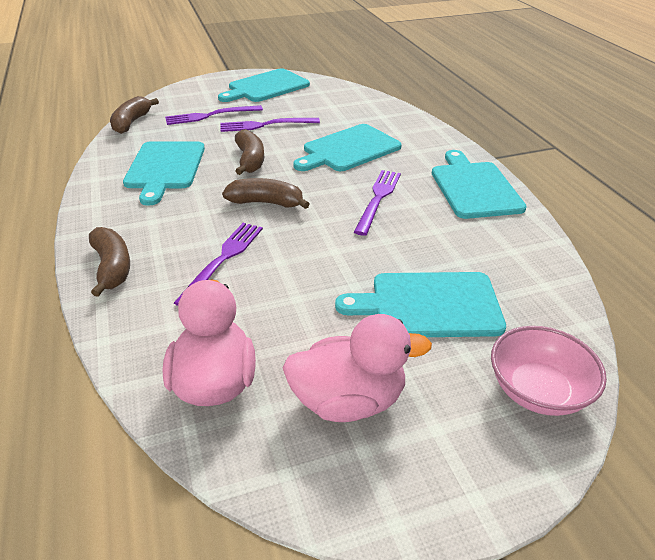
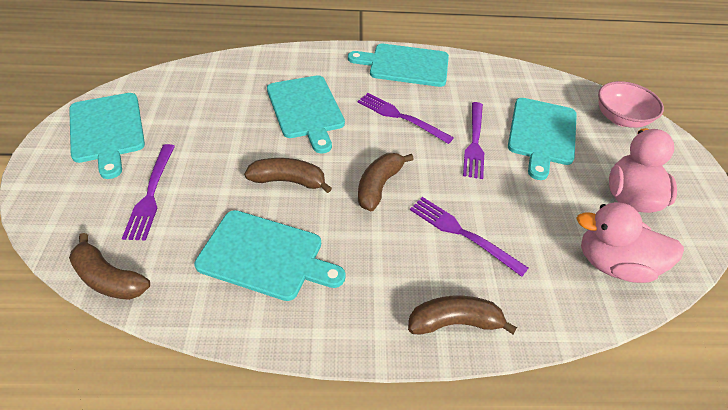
camera: 75 degrees left, 10 degrees up
purple fork [220,118,320,132] -> purple fork moved to [463,102,484,179]

